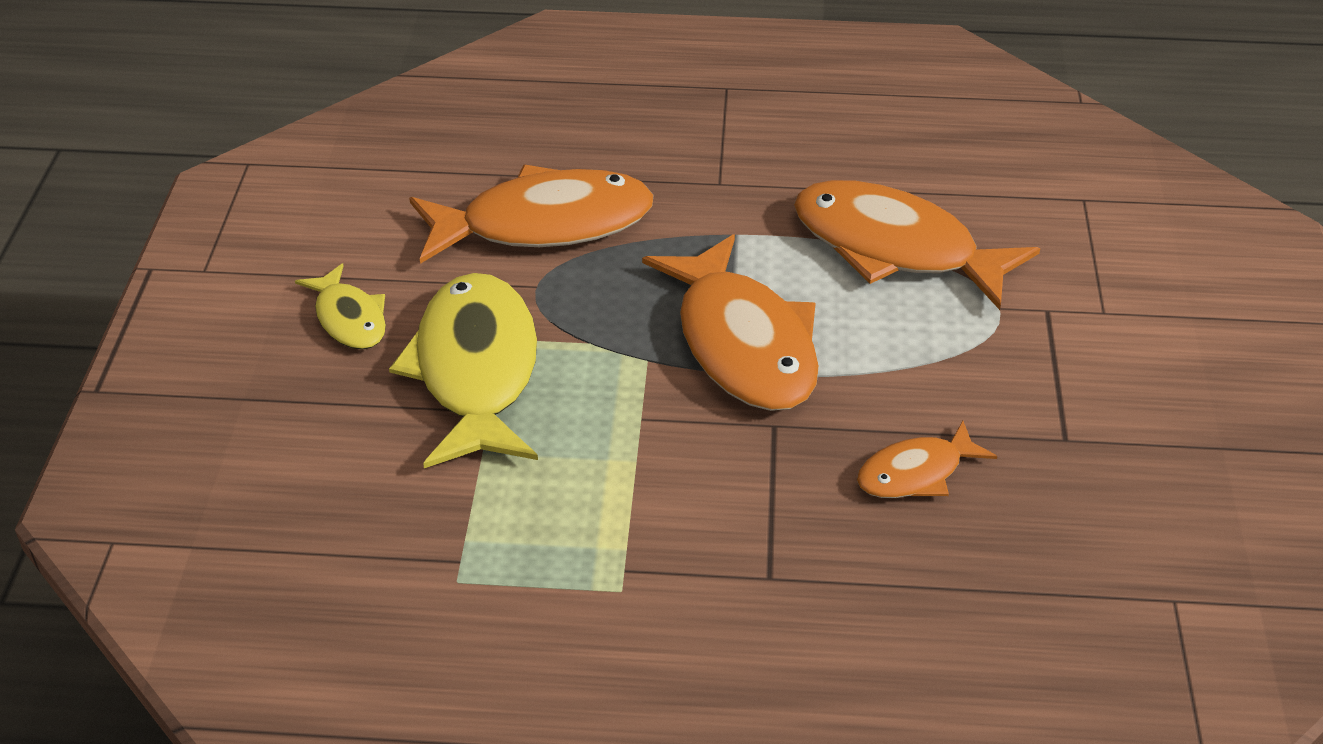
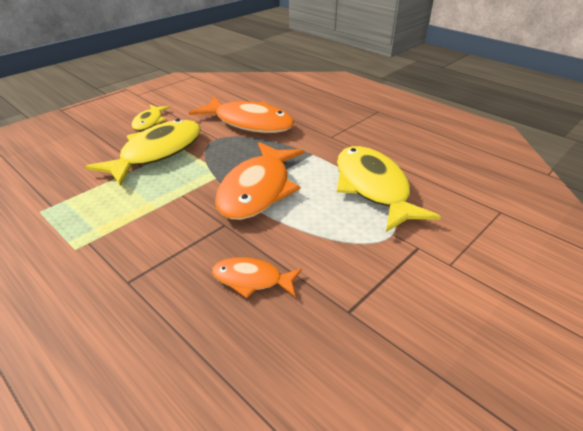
camera: 40 degrees right, 5 degrees down
orange fish [794,180,1040,310] -> yellow fish [337,146,441,232]

